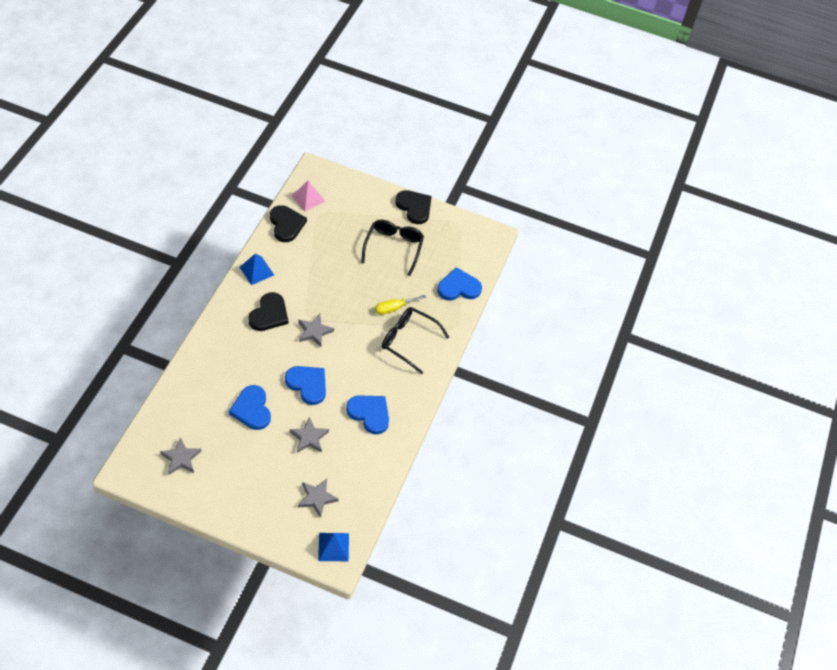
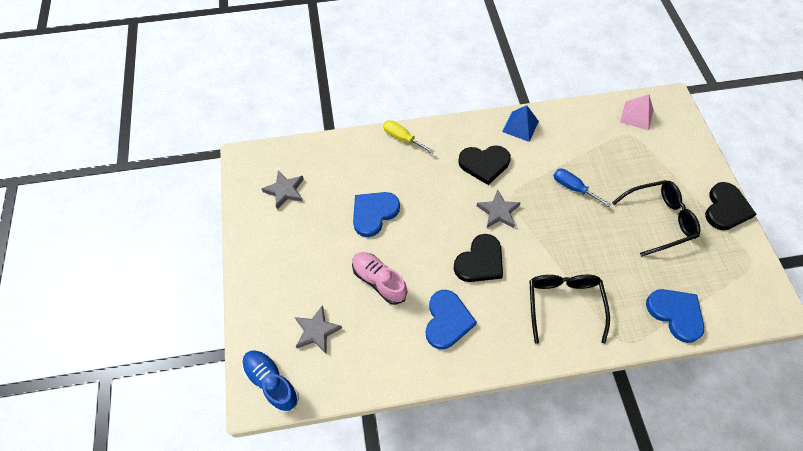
camera: 65 degrees right, 5 degrees up
black heart [270,205,307,242] -> black heart moved to [454,234,503,282]
blue heart [285,366,326,405] -> none
grey star [290,417,329,453] -> pink shoe [352,252,407,305]
blue pyramid [318,533,349,561] -> blue shoe [242,350,299,413]
yellow screwdriver [375,295,426,315] -> yellow screwdriver moved to [383,120,435,154]
none -> blue screwdriver [553,168,611,207]

